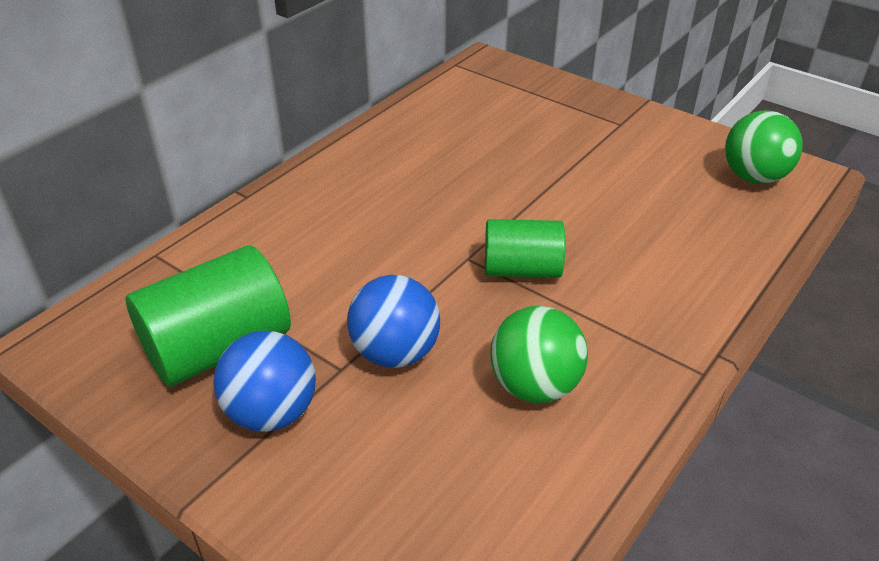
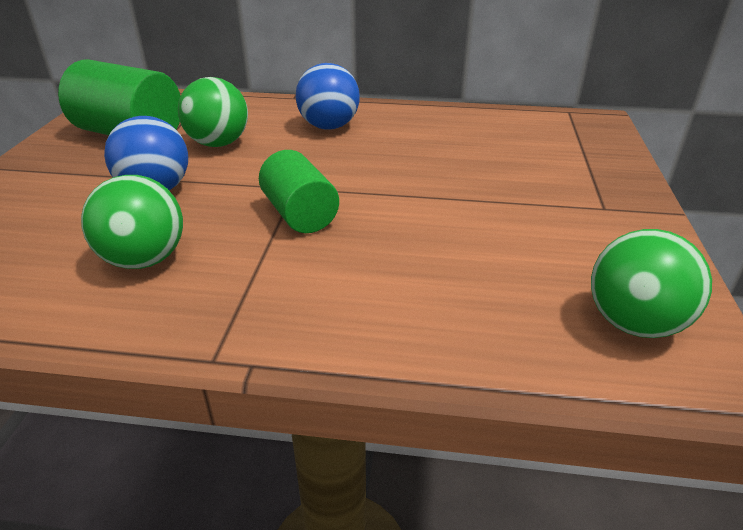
camera: 60 degrees right, 5 degrees down
blue ball [213,331,316,432] -> blue ball moved to [296,63,360,130]
none -> green ball [178,77,248,147]

